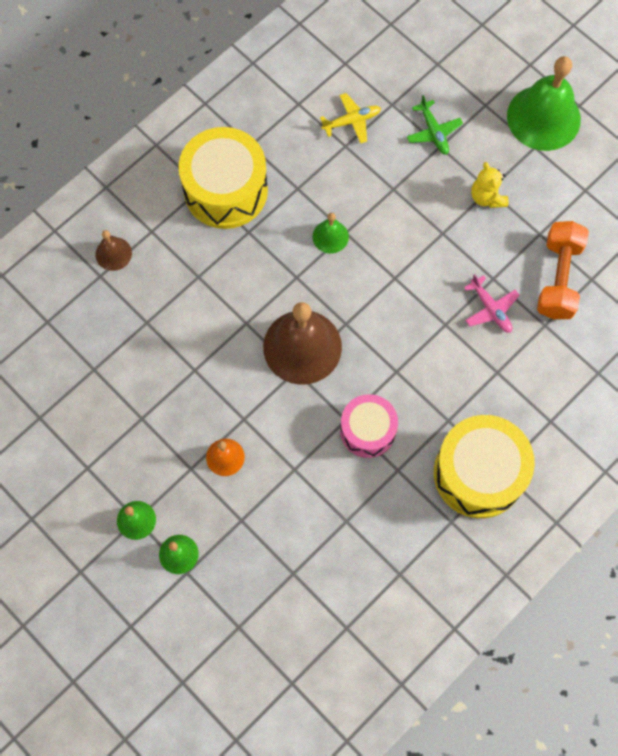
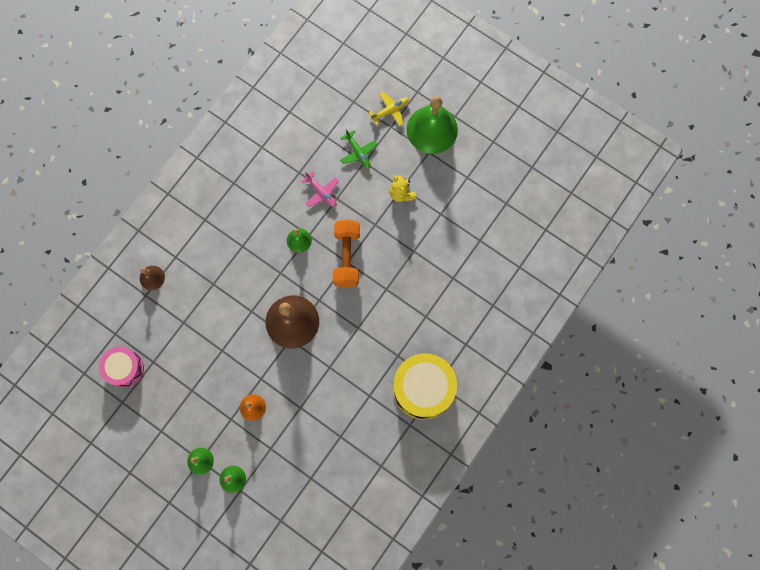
camera: 10 degrees left, 5 degrees up
yellow drum [178,127,268,229] -> none
yellow plane [320,93,381,144] -> yellow plane moved to [369,92,409,126]
pink drum [340,394,398,458] -> pink drum moved to [99,347,144,388]
pink plane [464,274,520,333] -> pink plane moved to [301,171,339,207]
orange dumbbell [537,221,589,319] -> orange dumbbell moved to [333,220,360,287]

